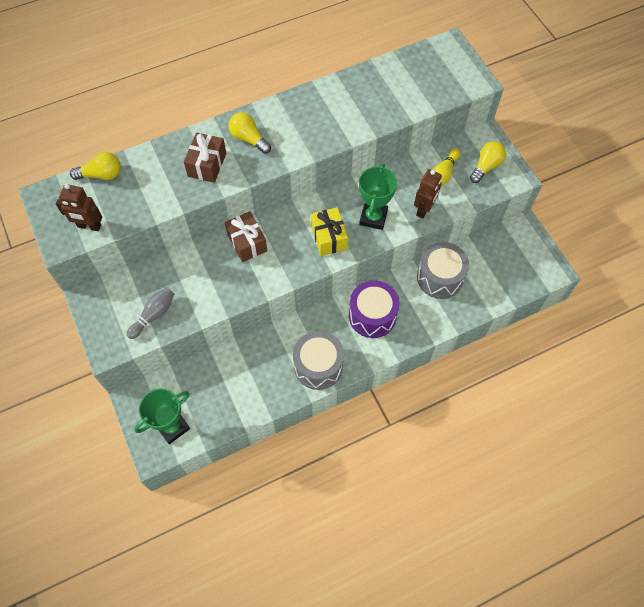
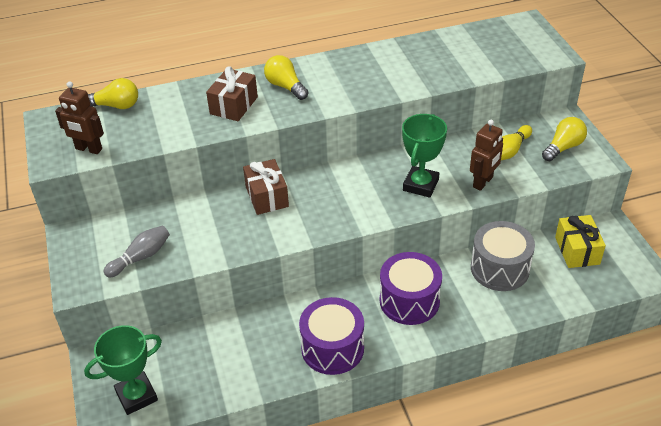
camera: 10 degrees right, 20 degrees down
grey drum [293,331,344,390] -> purple drum [299,297,364,375]
yellow gift [311,207,348,256] -> yellow gift moved to [555,215,606,268]

